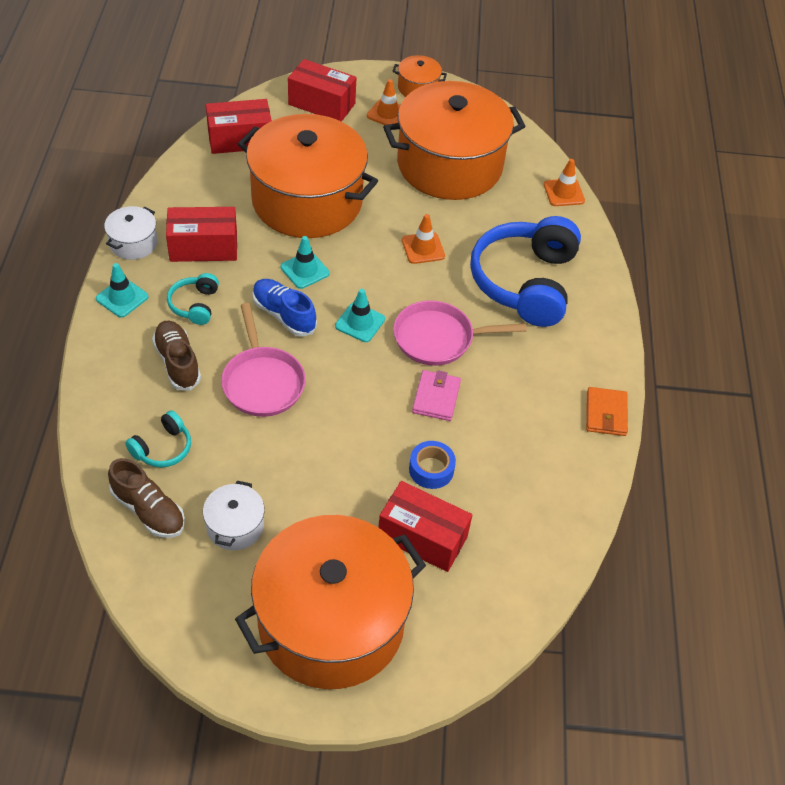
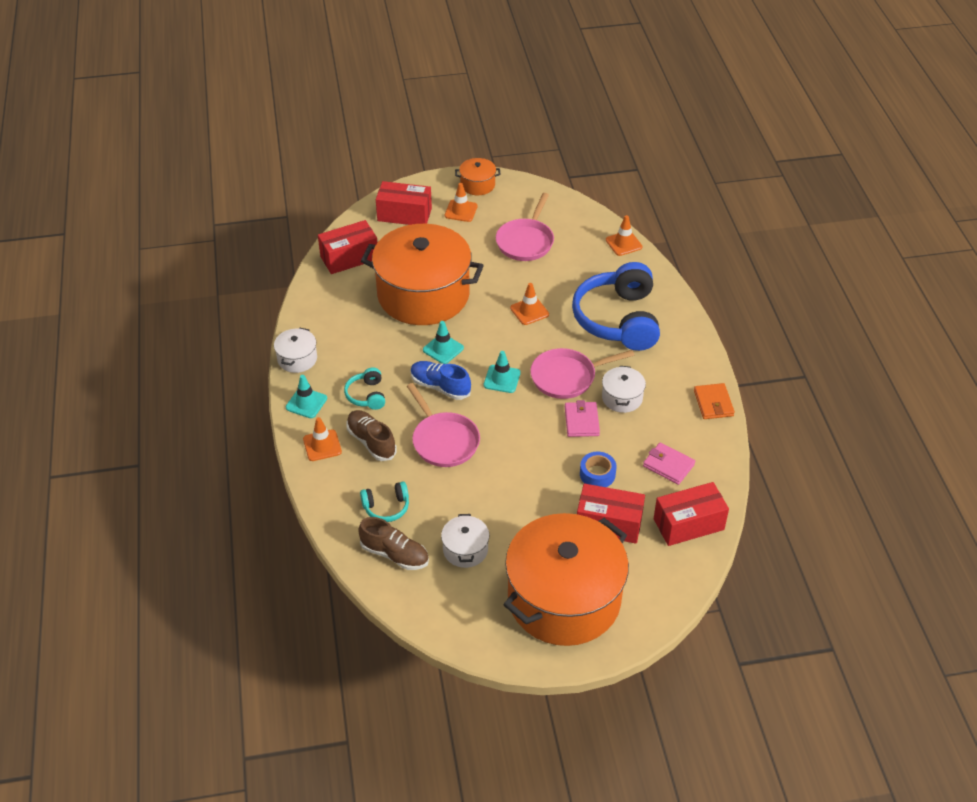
camera: 10 degrees left, 5 degrees down
turquoise headphones [125,410,191,468] -> turquoise headphones turned 45 degrees clockwise [360,482,409,522]
red box [166,207,237,262] -> red box moved to [654,482,729,546]
orange pot [383,81,526,200] -> pink pan [496,193,554,261]
none -> orange traffic cone [303,417,342,461]
none -> white pot [602,366,646,413]
none -> pink wallet [643,442,695,485]

